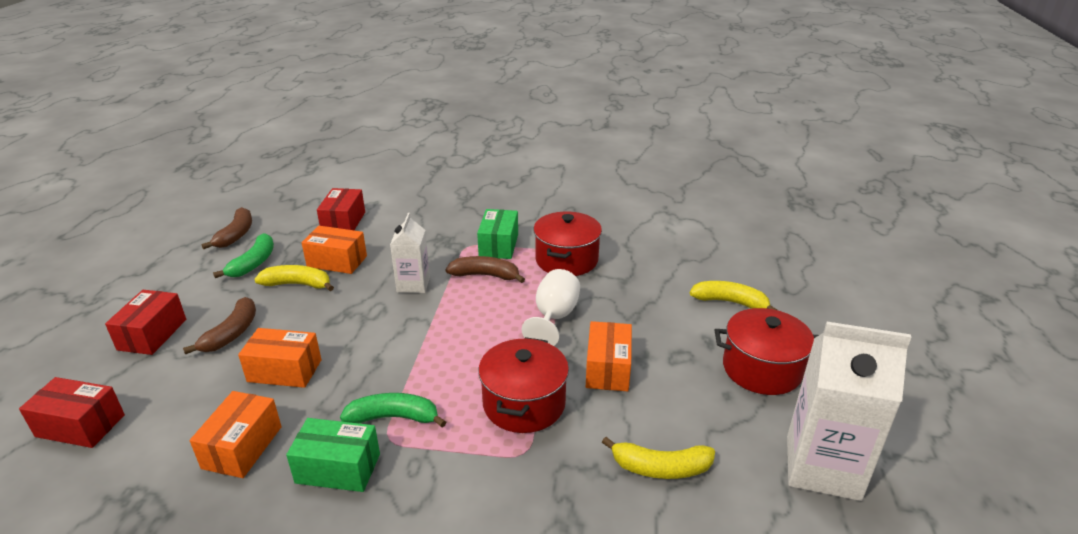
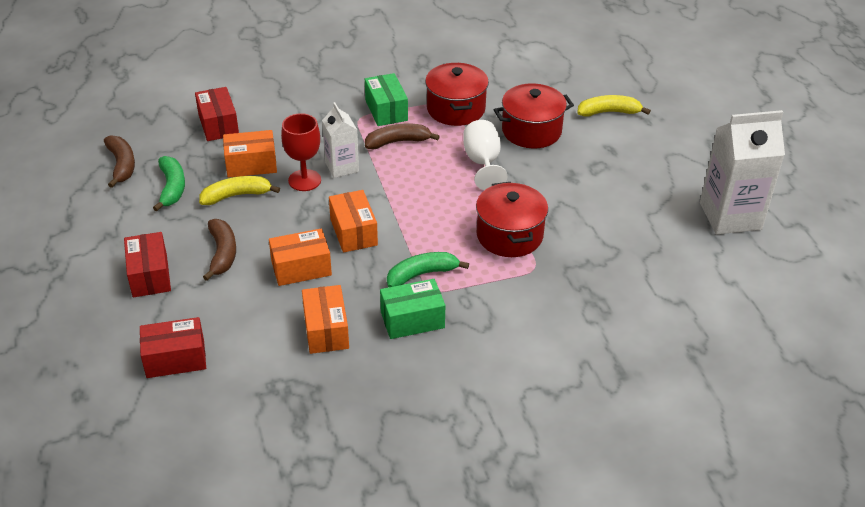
camera: 25 degrees left, 10 degrees up
orange box [586,321,632,391] -> orange box moved to [329,190,378,253]
yellow banana [602,437,715,479] -> none
red pot [715,308,819,395] -> red pot moved to [494,83,574,148]
none -> red goblet [281,113,321,191]

